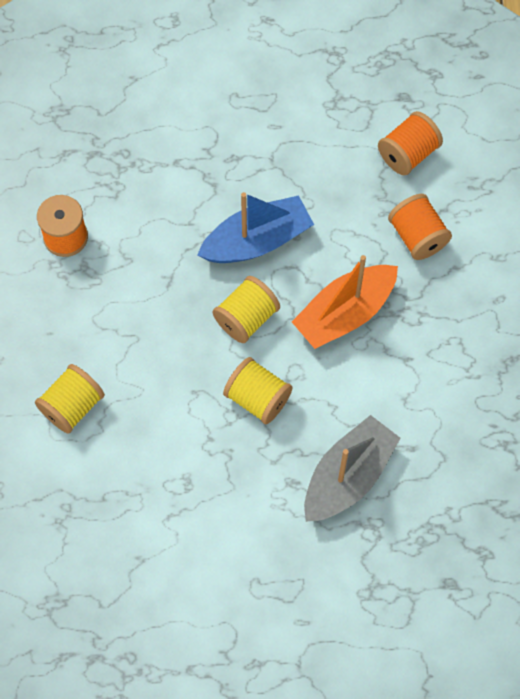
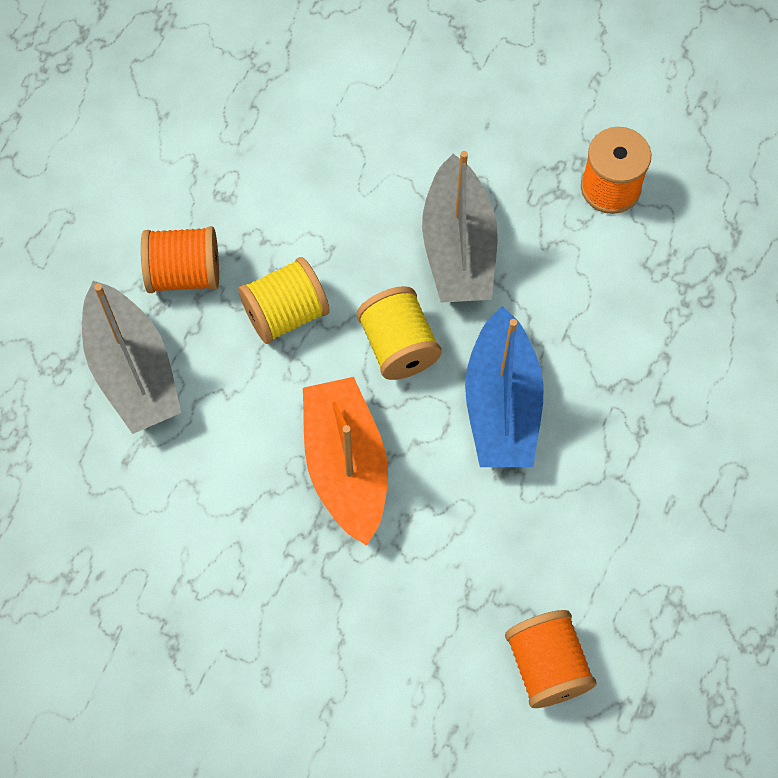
camera: 115 degrees right, 0 degrees up
yellow spool [35,364,105,434] -> none
orange spool [388,194,452,260] -> orange spool moved to [141,226,219,293]
none -> grey boat [422,151,498,303]

